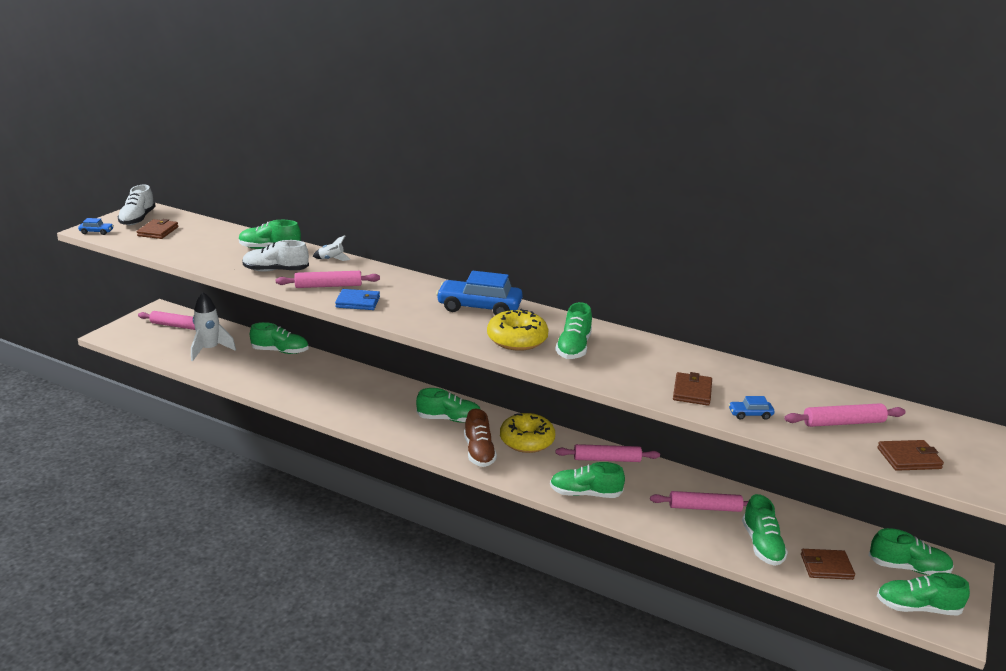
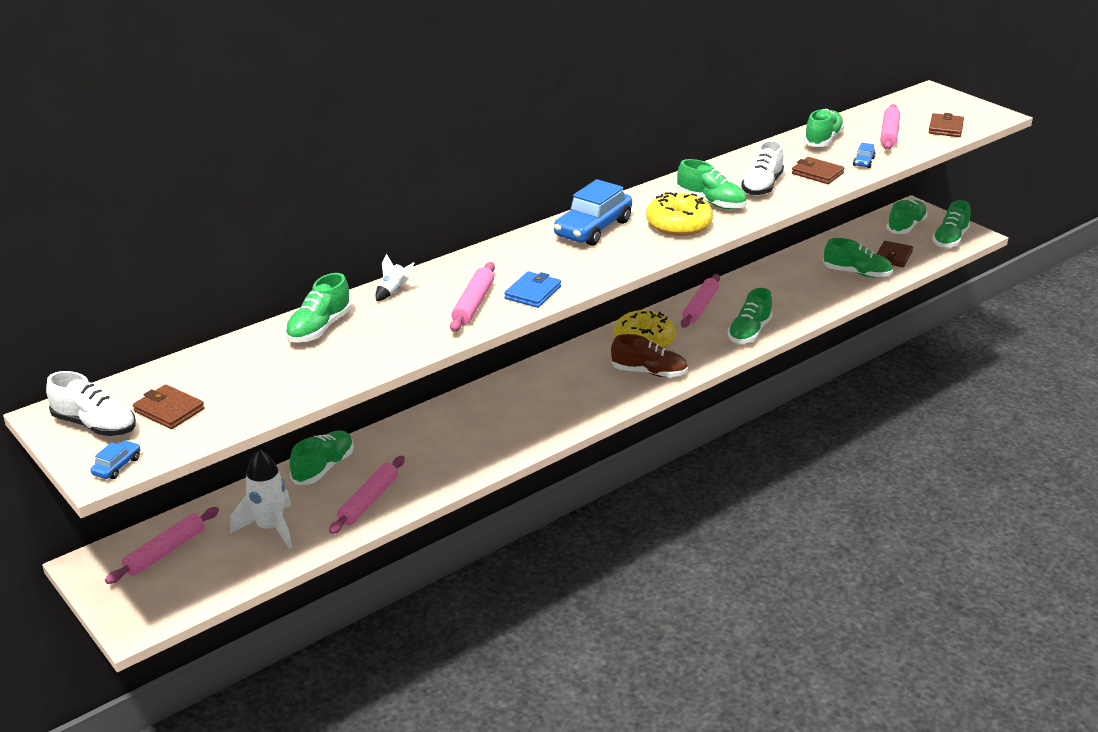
camera: 65 degrees left, 5 degrees up
white shoe [242,240,309,272] -> white shoe moved to [741,140,784,196]
green shoe [416,388,480,422] -> green shoe moved to [804,109,845,147]
pink rolling pin [650,491,749,512] -> pink rolling pin moved to [329,456,405,534]

